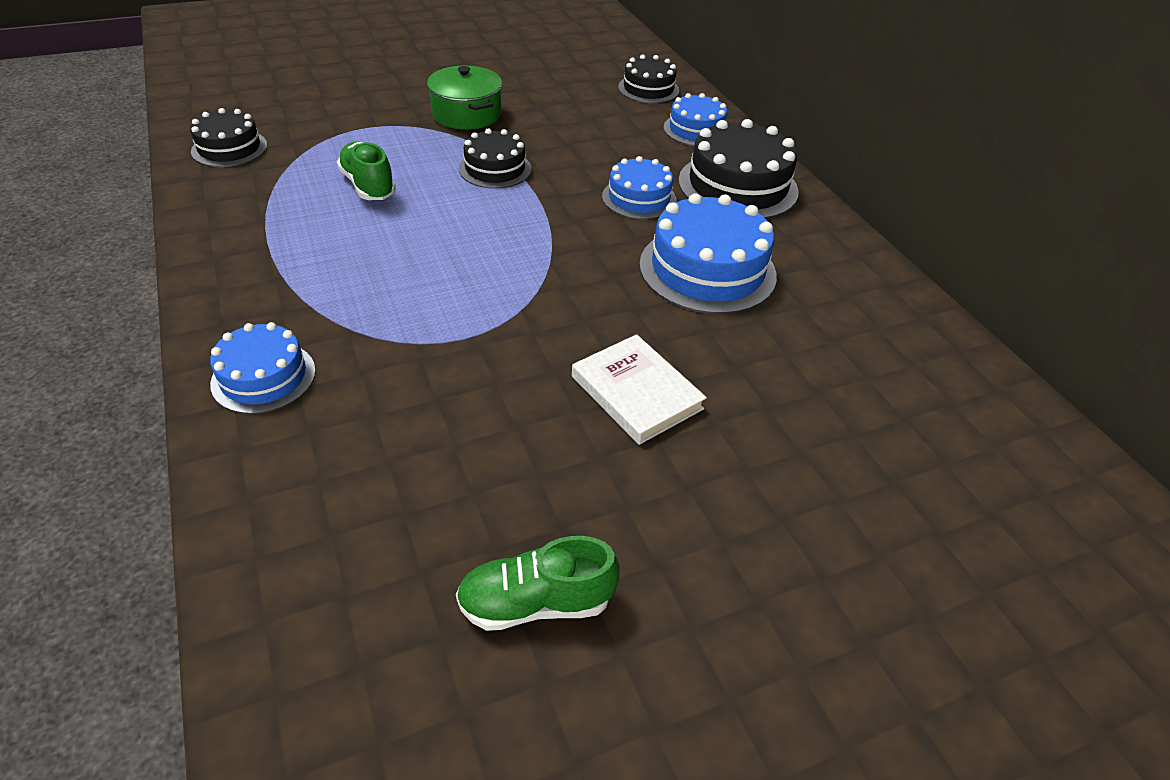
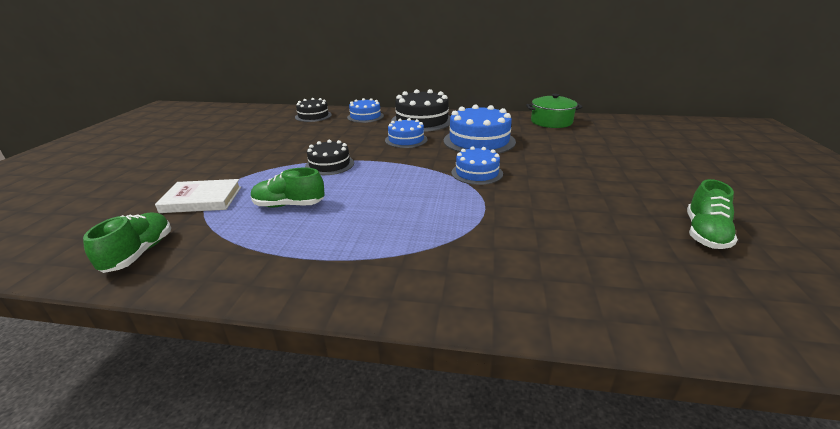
camera: 55 degrees left, 15 degrees down
black cake [190,108,267,167] -> green shoe [83,213,171,273]
blue cake [210,322,316,414] -> blue cake moved to [451,146,503,185]
green pot [427,66,502,130] -> green pot moved to [526,94,583,128]
white book [572,334,707,445] -> white book moved to [155,179,241,213]

